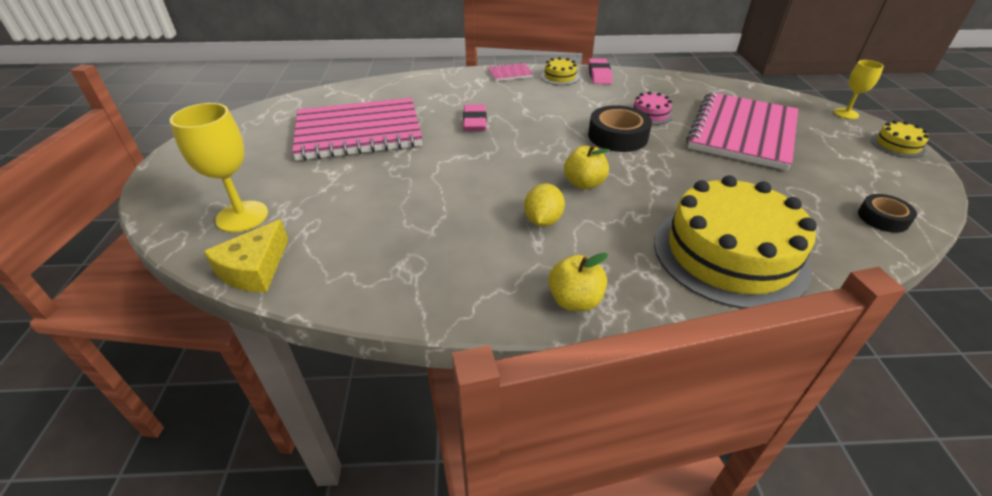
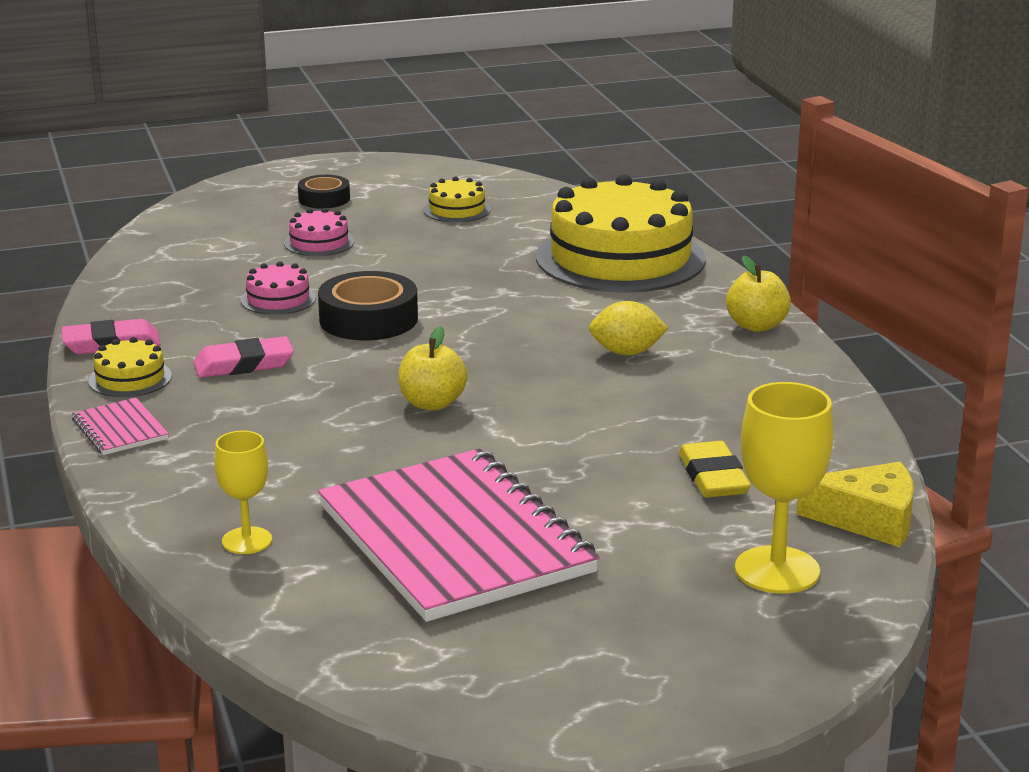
camera: 105 degrees left, 15 degrees down
pink eraser [463,104,487,131] -> pink eraser moved to [193,336,294,378]
yellow apple [564,145,610,189] -> yellow apple moved to [398,326,468,411]
pink notebook [686,92,798,171] -> pink cake [284,208,354,256]
yellow goblet [834,60,884,119] -> yellow goblet moved to [214,431,272,554]
black tape [858,194,917,233] -> black tape moved to [298,175,350,209]
yellow cake [871,120,929,158] -> yellow cake moved to [423,176,491,223]
none -> yellow eraser [679,441,751,498]

